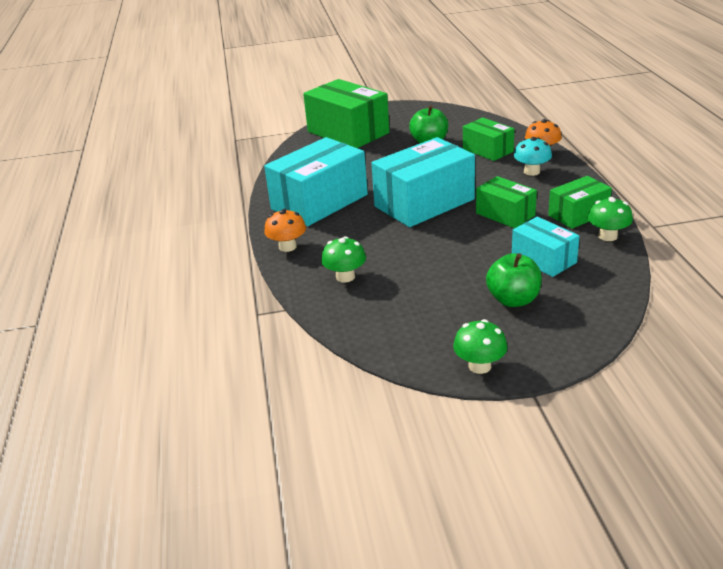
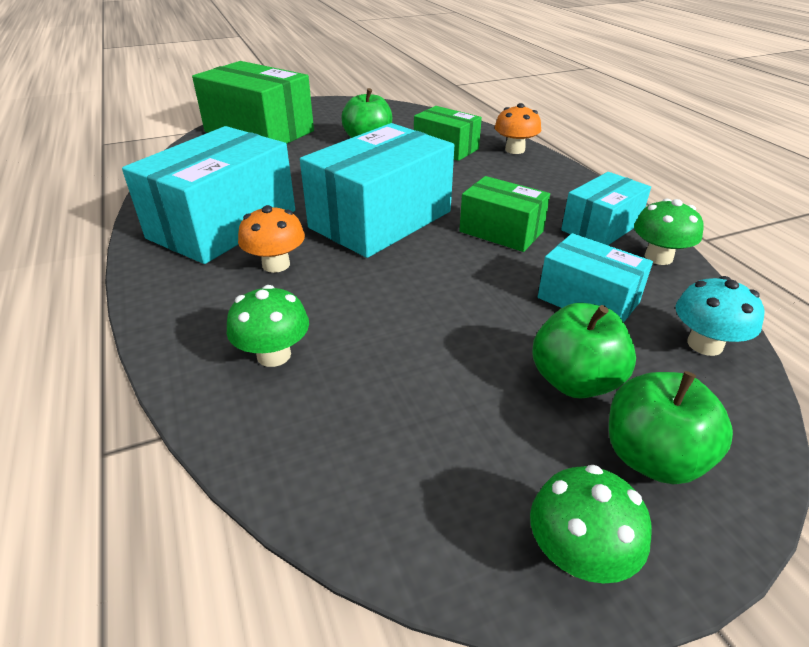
camera: 15 degrees left, 5 degrees up
orange mushroom [264,209,306,252] -> orange mushroom moved to [238,205,305,273]
turquoise mushroom [514,137,552,176] -> turquoise mushroom moved to [676,276,765,356]
green box [548,176,612,229] -> turquoise box [561,172,651,245]
none -> green apple [609,371,733,485]

